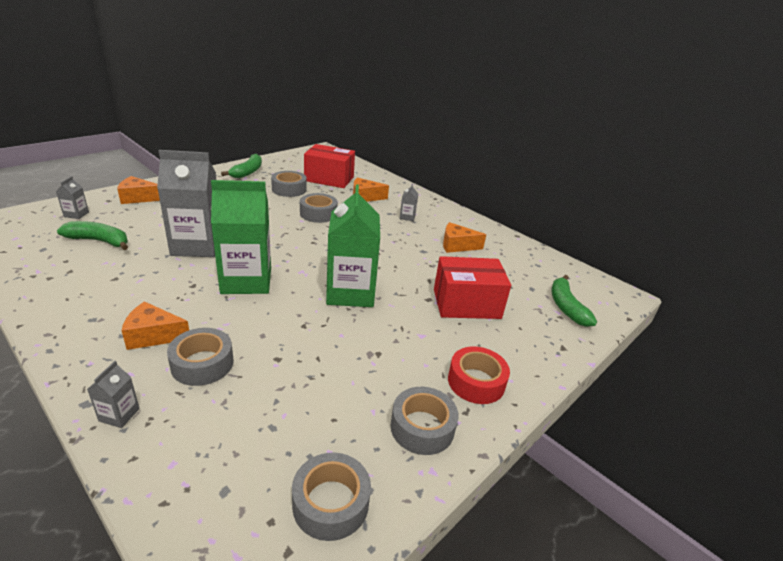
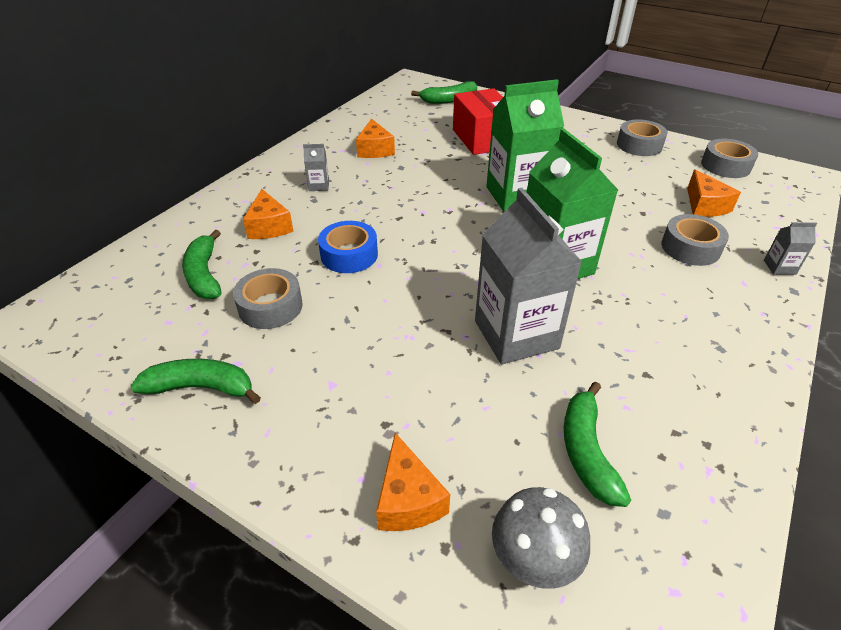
camera: 100 degrees left, 10 degrees up
grey carton [56,176,89,219] -> grey mushroom [492,487,590,589]
orange cheese [122,301,189,350] -> orange cheese moved to [687,169,741,217]
grey tape [300,193,338,223] -> blue tape [318,221,378,273]
red box [304,144,355,188] -> green banana [182,230,222,299]
red tape [448,346,510,404] -> none

